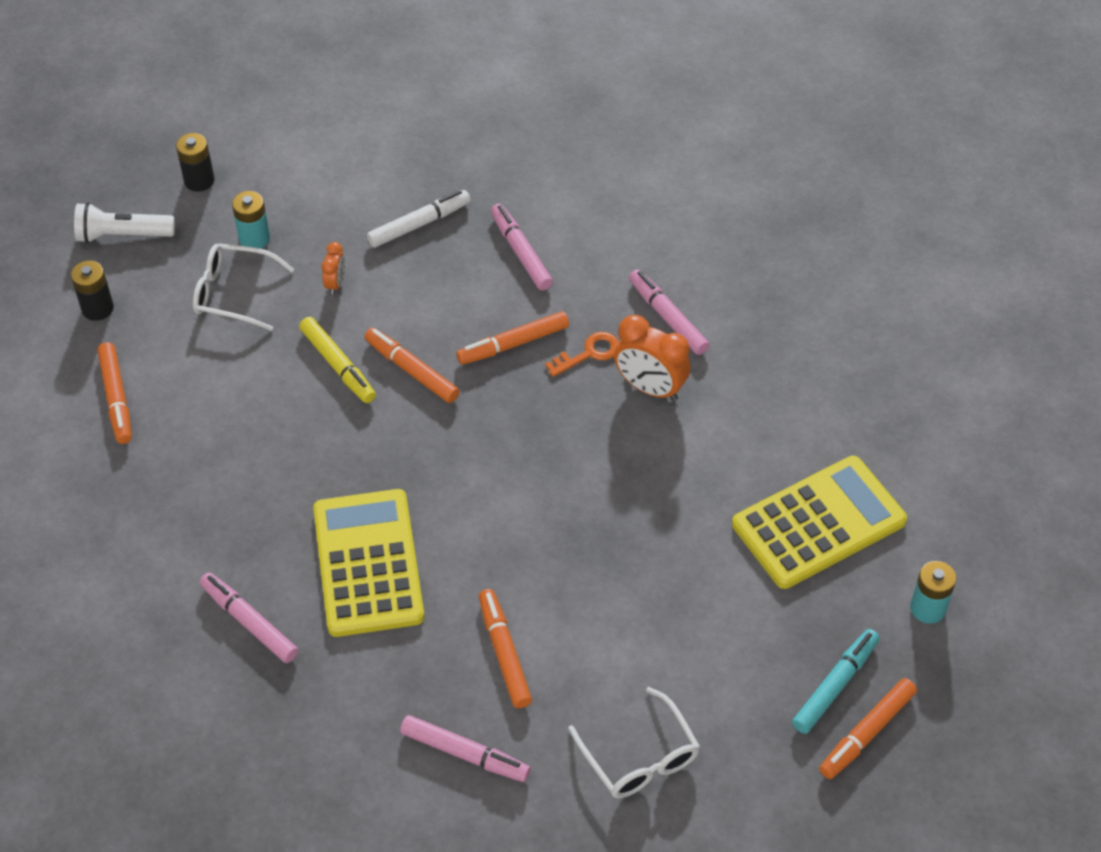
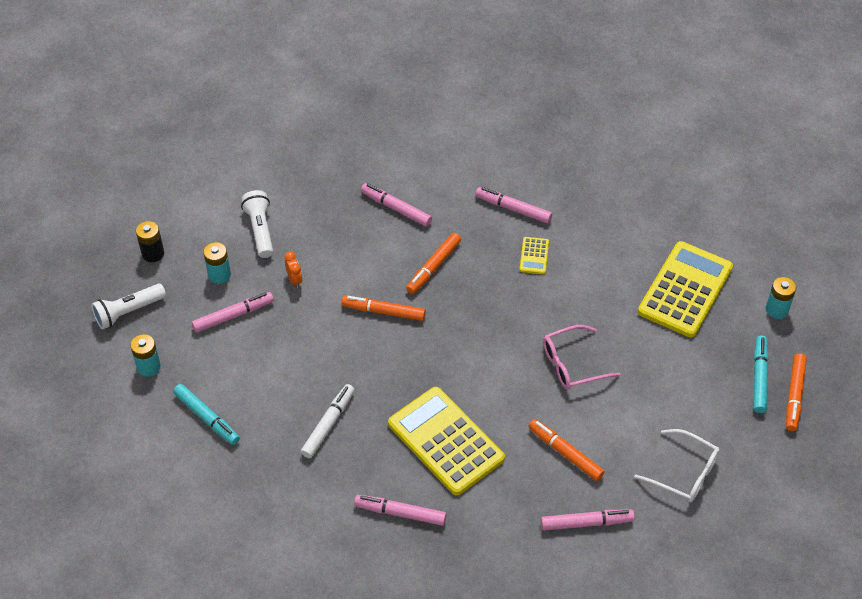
camera: 30 degrees left, 0 degrees up
black battery [71,261,114,321] -> turquoise battery [130,334,161,377]
orange marker [97,342,132,444] -> turquoise marker [173,384,240,445]
white glasses [193,243,294,331] -> pink marker [192,292,274,333]
yellow marker [299,317,376,403] -> none
white marker [367,190,471,248] -> white marker moved to [301,384,355,458]
orange key [545,332,619,377] -> none
orange clock [614,315,691,401] -> yellow calculator [520,237,549,274]
none -> white flashlight [241,190,273,258]
none -> pink glasses [543,325,621,390]

